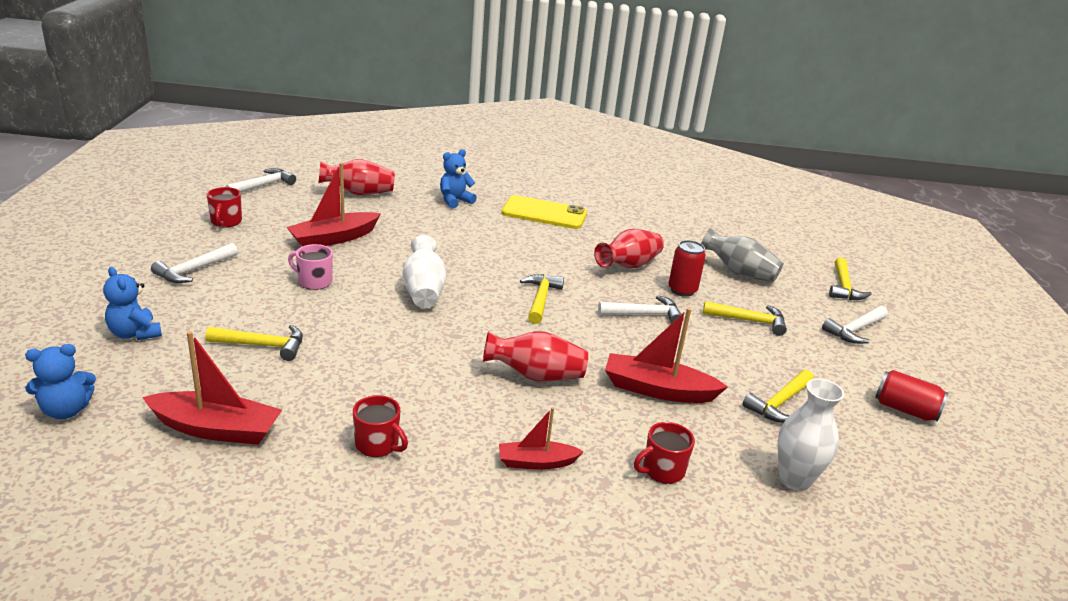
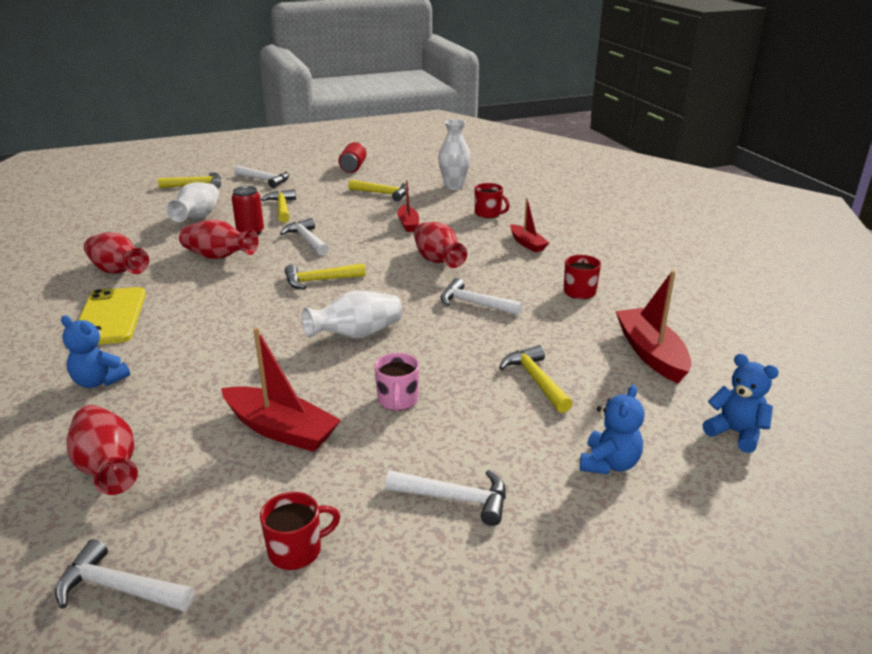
camera: 110 degrees left, 0 degrees up
red boat [605,308,728,403] -> red boat [397,180,419,232], size x0.61
grey vase [701,228,784,282] -> white vase [166,182,219,222]
none -> red vase [84,232,149,274]
none -> white hammer [440,278,523,316]

